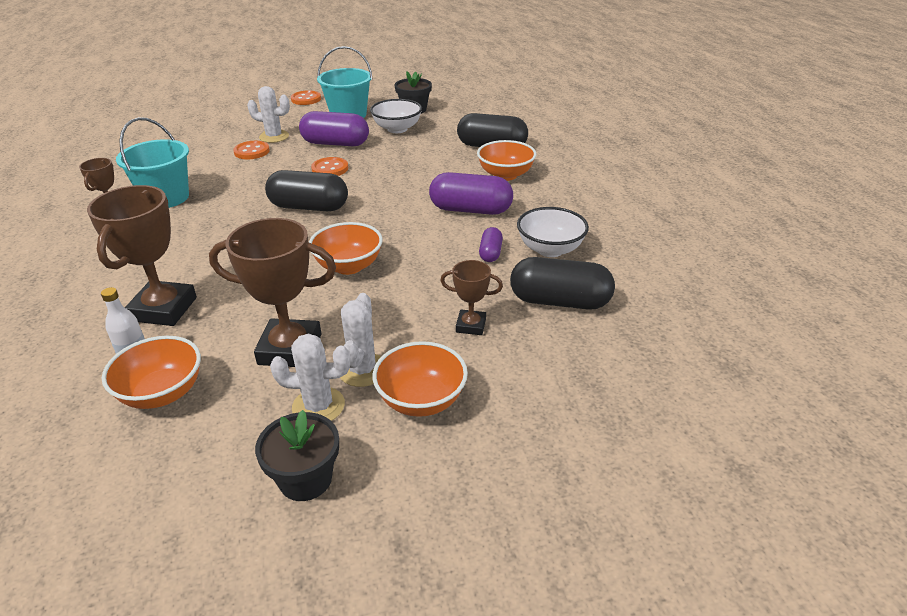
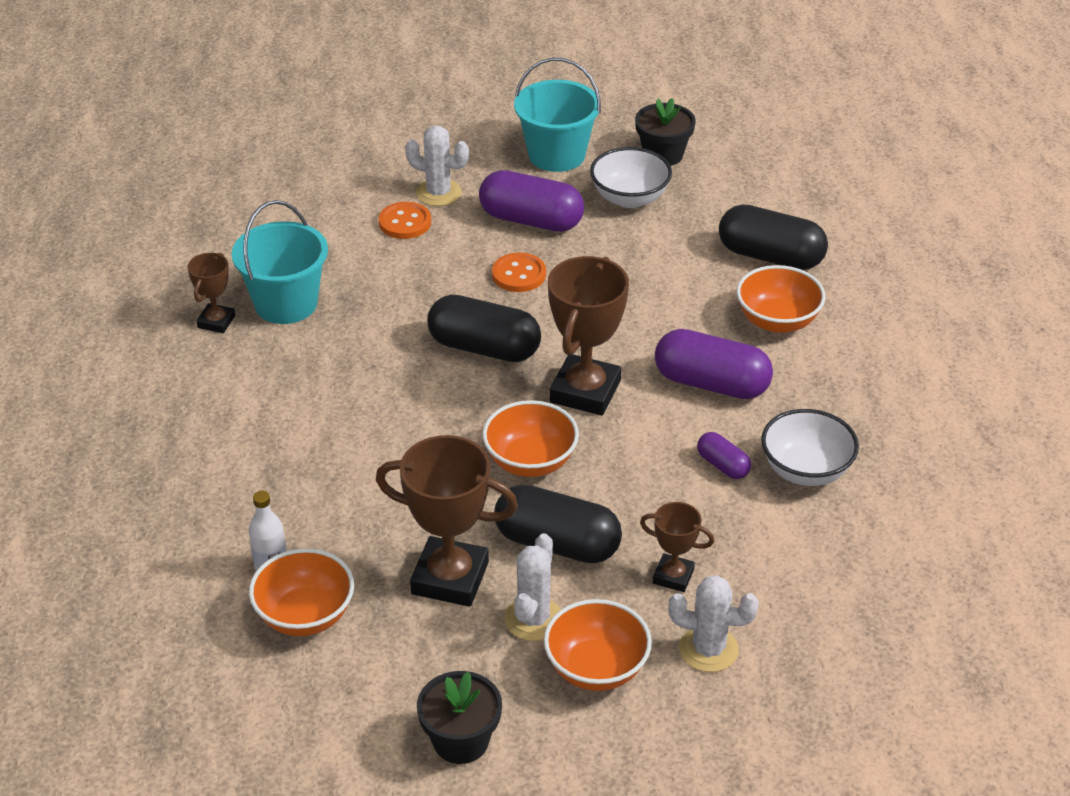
camera: 10 degrees right, 5 degrees up
brown trophy [87,185,197,326] -> brown trophy moved to [548,256,629,415]
white cactus [270,334,350,421] -> white cactus moved to [668,575,759,672]
orange button [291,90,321,105] -> none
purple capsule [479,227,503,262] -> purple capsule turned 60 degrees counterclockwise [697,432,751,479]
black capsule [510,257,615,310] -> black capsule moved to [494,484,622,563]

